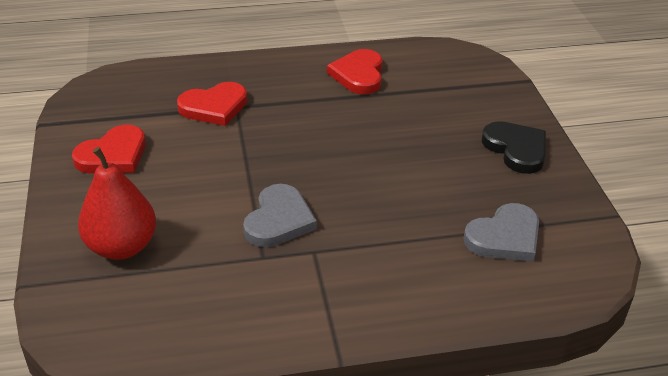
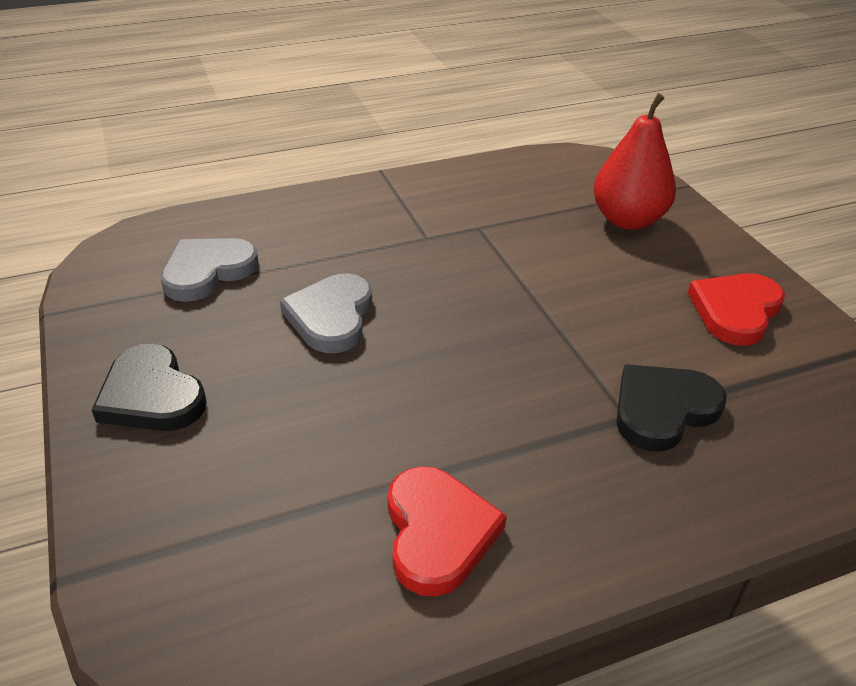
camera: 170 degrees right, 0 degrees up
red heart [177,82,247,126] -> black heart [616,365,727,451]
grey heart [243,184,317,247] -> grey heart moved to [280,273,372,353]

